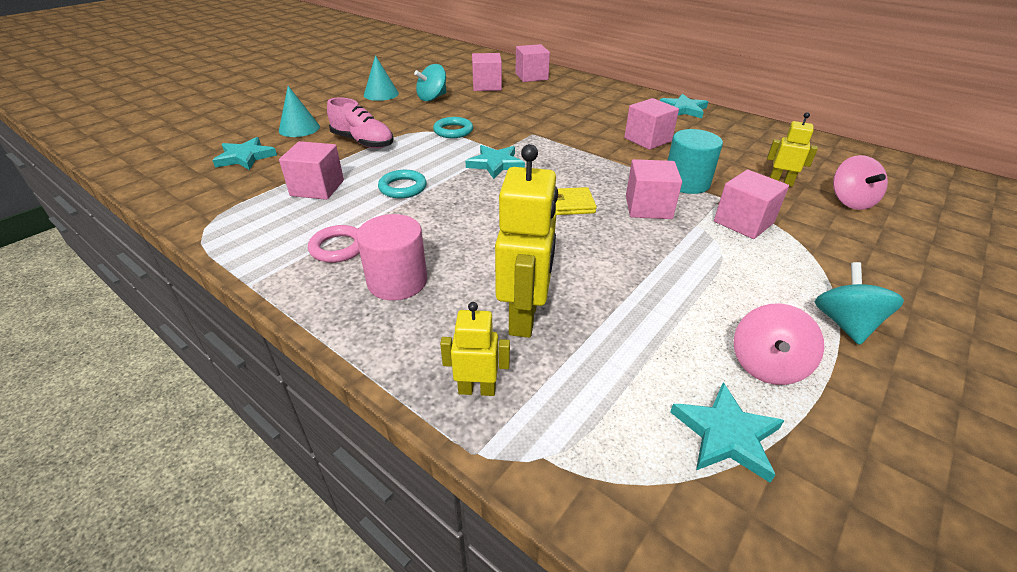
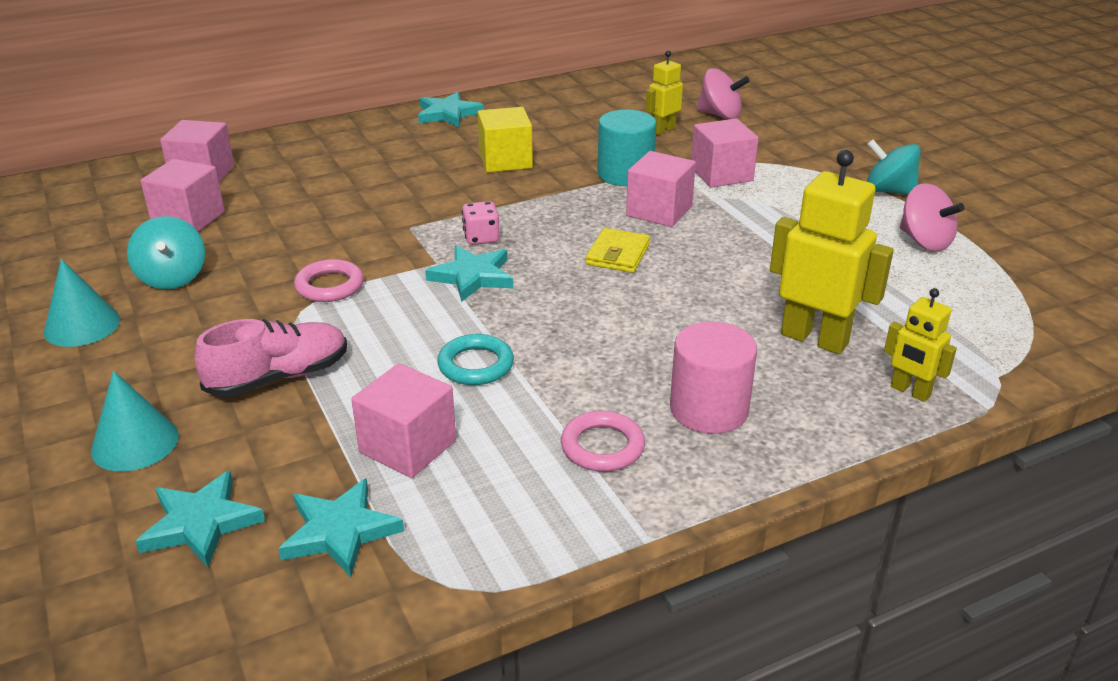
camera: 65 degrees left, 5 degrees down
turquoise ring [433,117,473,138] -> pink ring [294,259,364,302]
yellow robot [440,302,510,396] -> yellow robot turned 75 degrees counterclockwise [884,288,957,402]
pink cube [624,98,679,150] -> yellow cube [478,107,533,172]
turquoise star [670,382,784,483] -> turquoise star moved to [278,478,404,577]
none -> pink dice [462,201,500,245]

